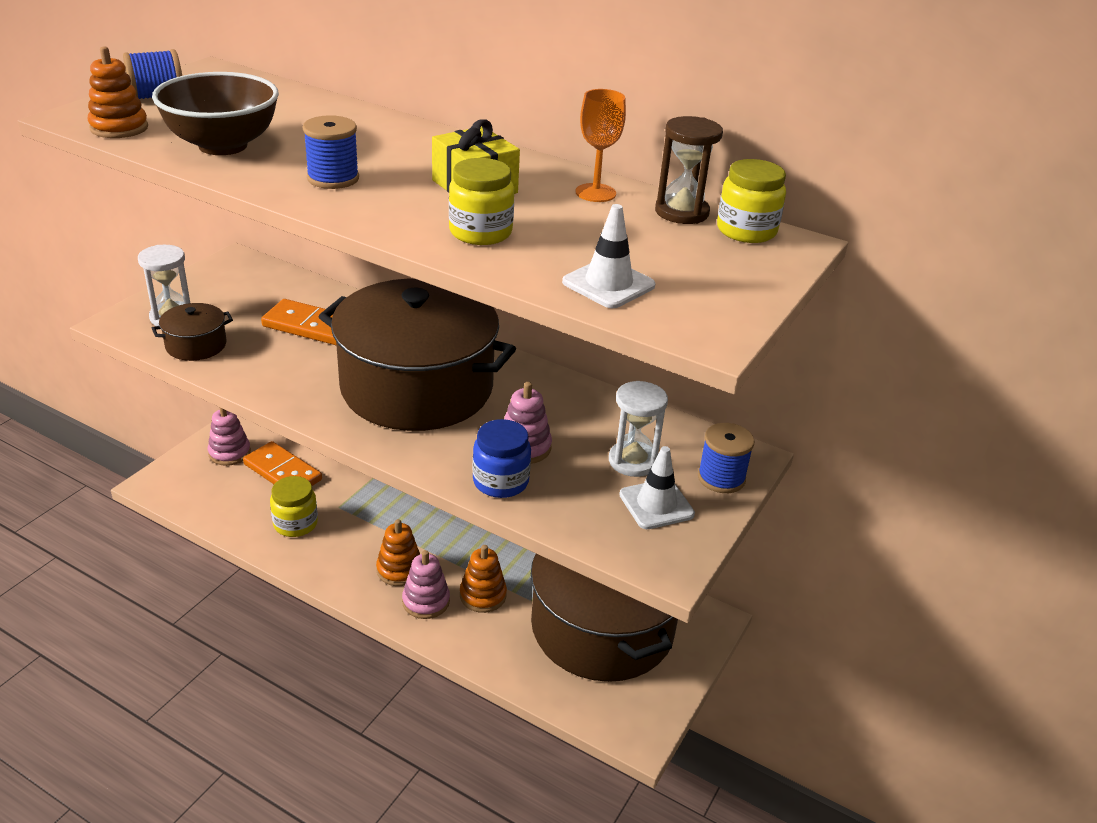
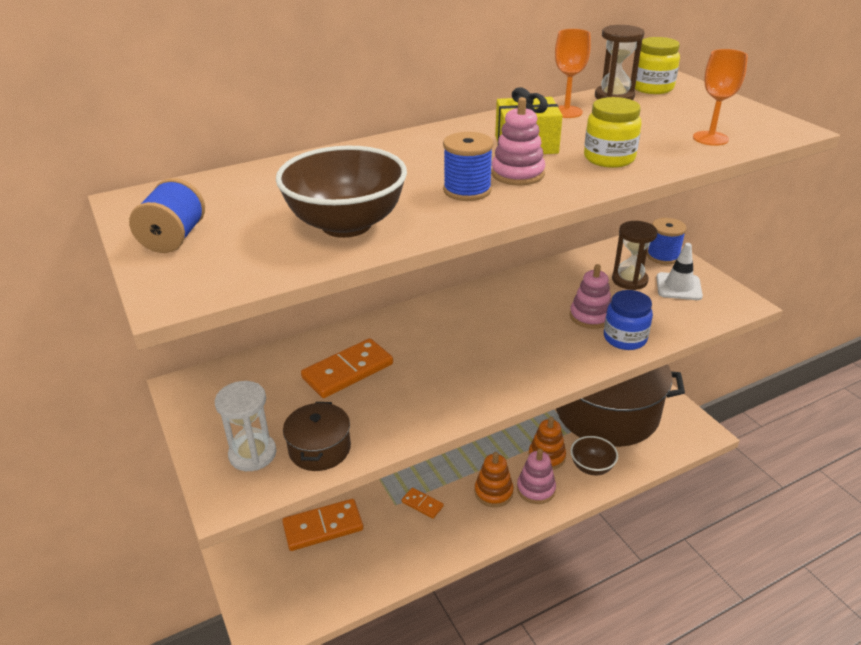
camera: 55 degrees left, 0 degrees up
orange stacking toy [88,46,148,138] -> none
pink stacking toy [208,407,251,466] -> pink stacking toy moved to [491,97,545,185]
yellow jar [270,476,318,537] -> none
brown pot [318,278,516,431] -> none
white traffic cone [562,204,656,308] -> orange goblet [693,49,748,146]
white hourglass [609,381,668,477] -> brown hourglass [612,221,658,290]
none -> orange domino [402,488,444,519]
none -> brown bowl [570,436,618,475]

